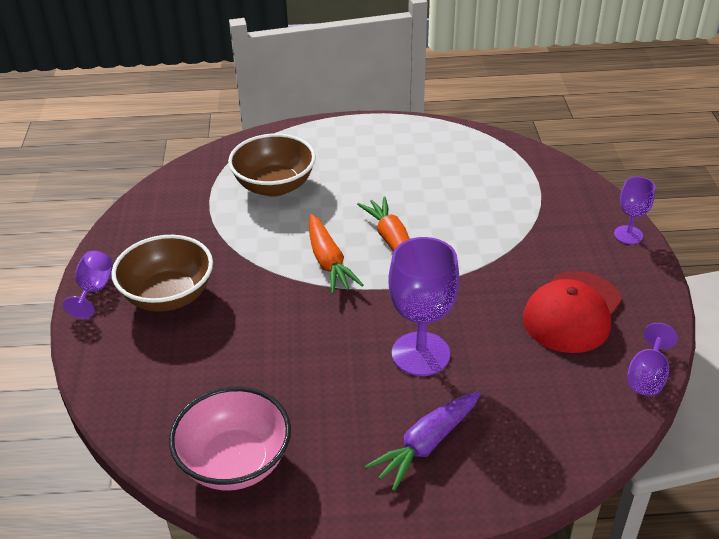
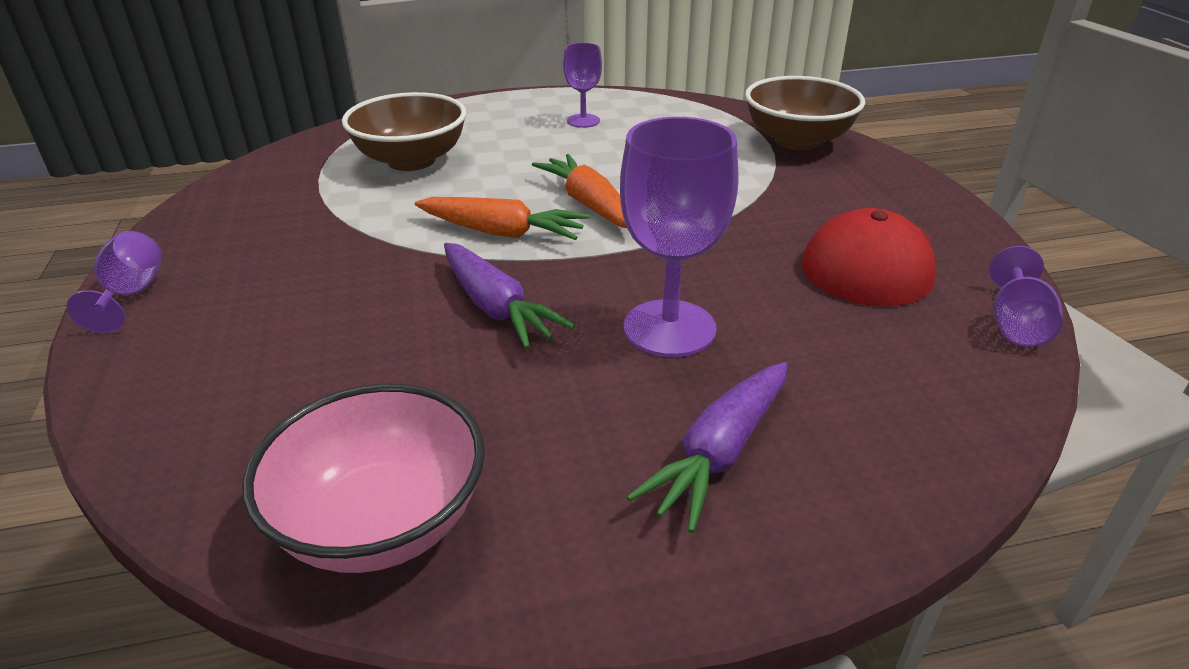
camera: 10 degrees left, 5 degrees down
brown bowl [111,235,213,312] -> brown bowl moved to [745,76,865,151]
orange carrot [309,214,364,294] -> orange carrot turned 45 degrees counterclockwise [415,197,589,240]
purple goblet [614,177,655,244] -> purple goblet moved to [563,43,602,128]
none -> purple carrot [444,243,575,349]

